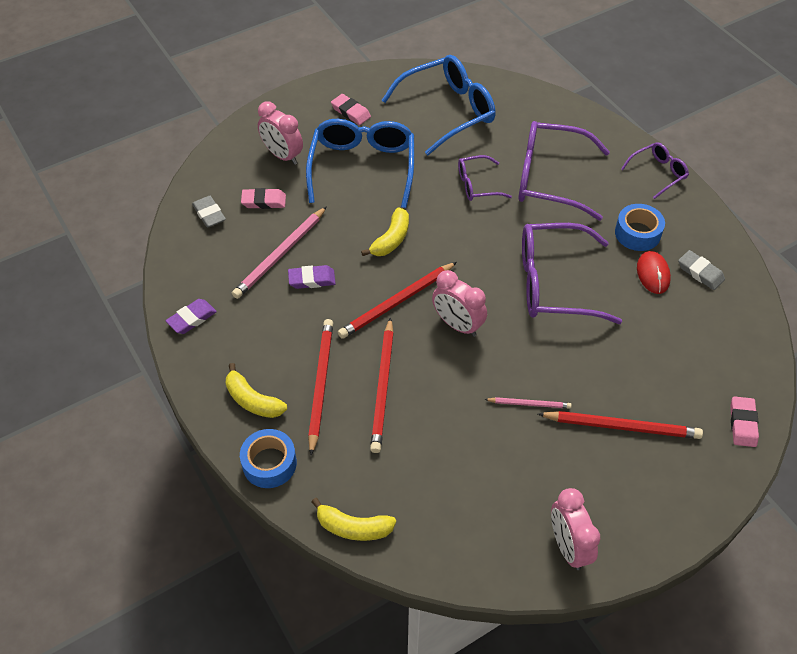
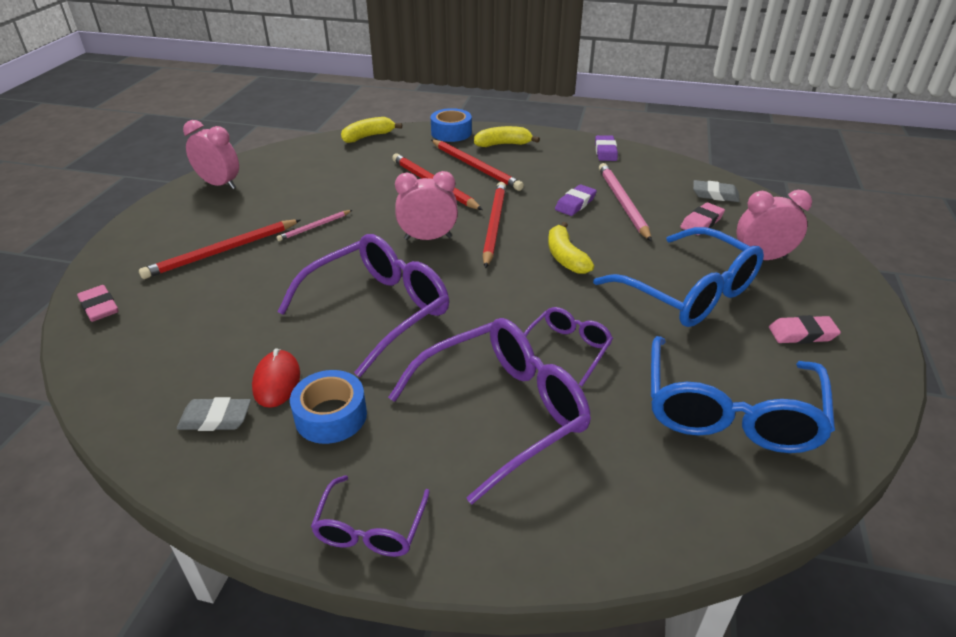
camera: 135 degrees right, 15 degrees down
red mouse [637,251,671,294] -> red mouse turned 45 degrees clockwise [252,348,300,408]

